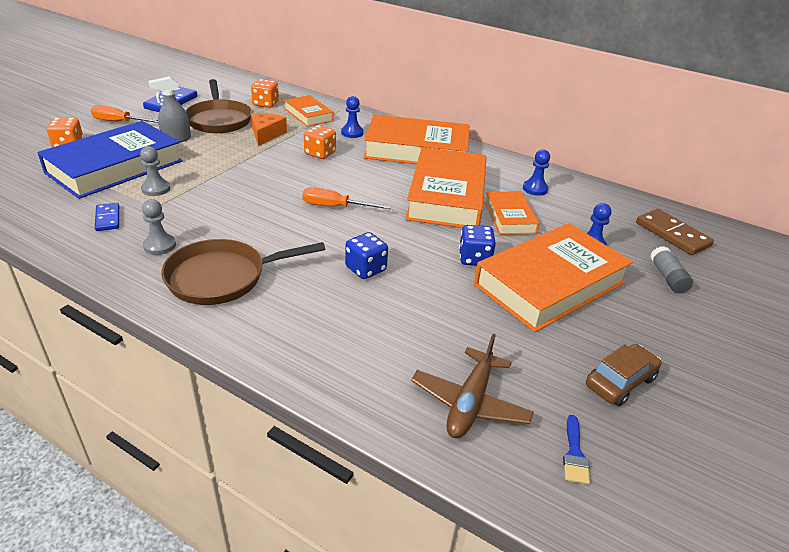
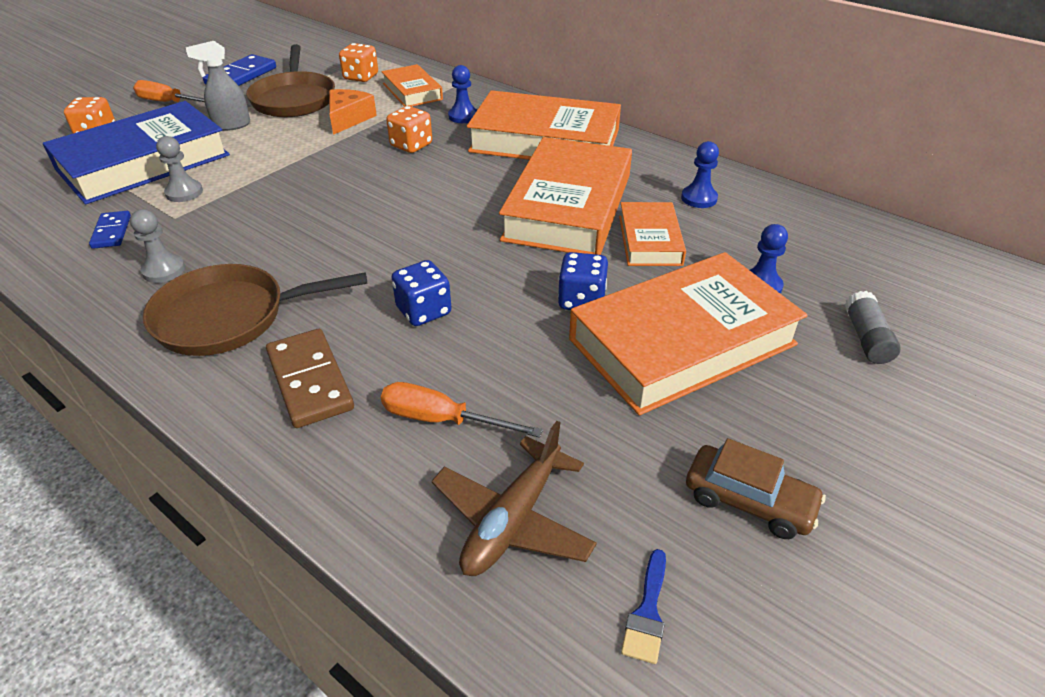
camera: 10 degrees right, 5 degrees up
orange screwdriver [302,187,391,209] -> orange screwdriver moved to [381,382,543,438]
brown car [586,344,662,406] -> brown car turned 60 degrees clockwise [686,438,826,539]
brown domino [636,209,714,255] -> brown domino moved to [266,329,354,428]

